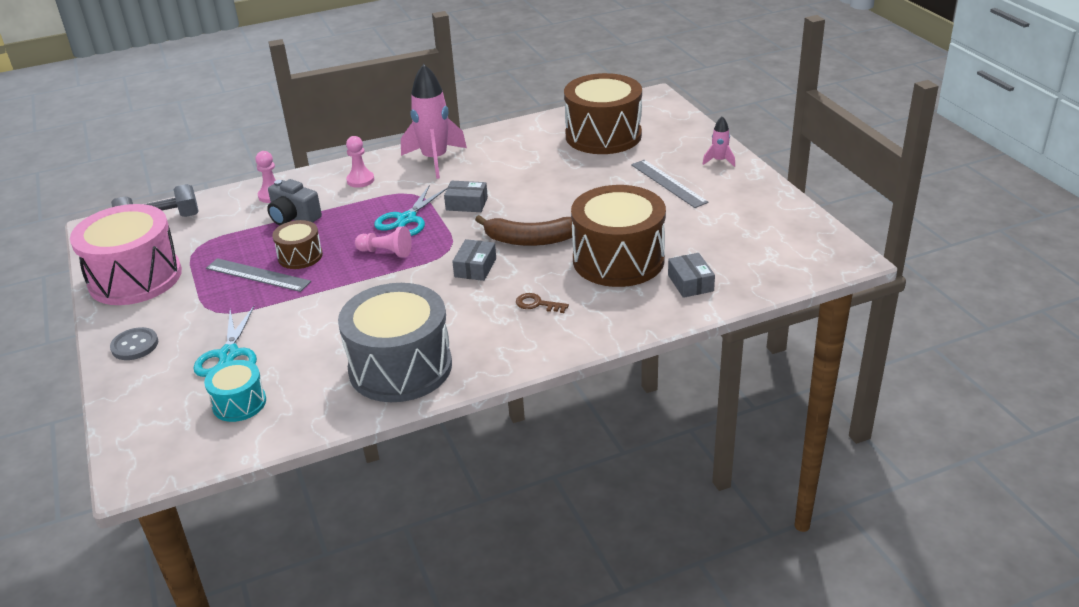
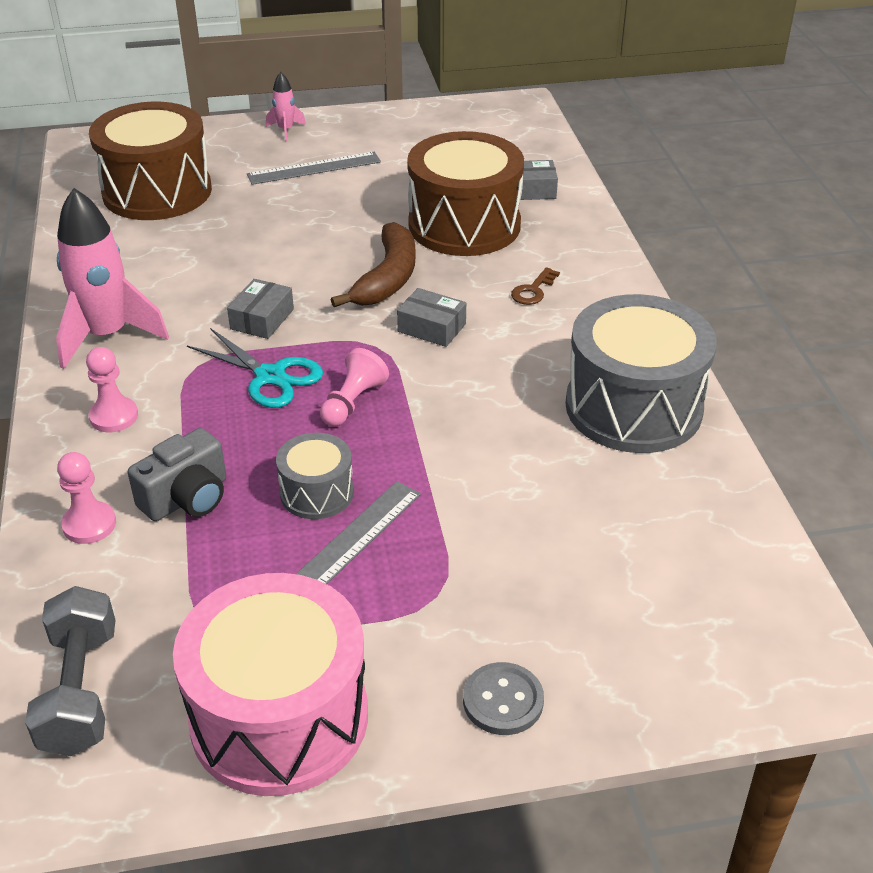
camera: 80 degrees left, 5 degrees up
turquoise scissors [194,305,257,377] -> none
turquoise drum [204,360,266,422] -> none
brown drum [272,220,323,269] -> grey drum [276,433,354,519]

